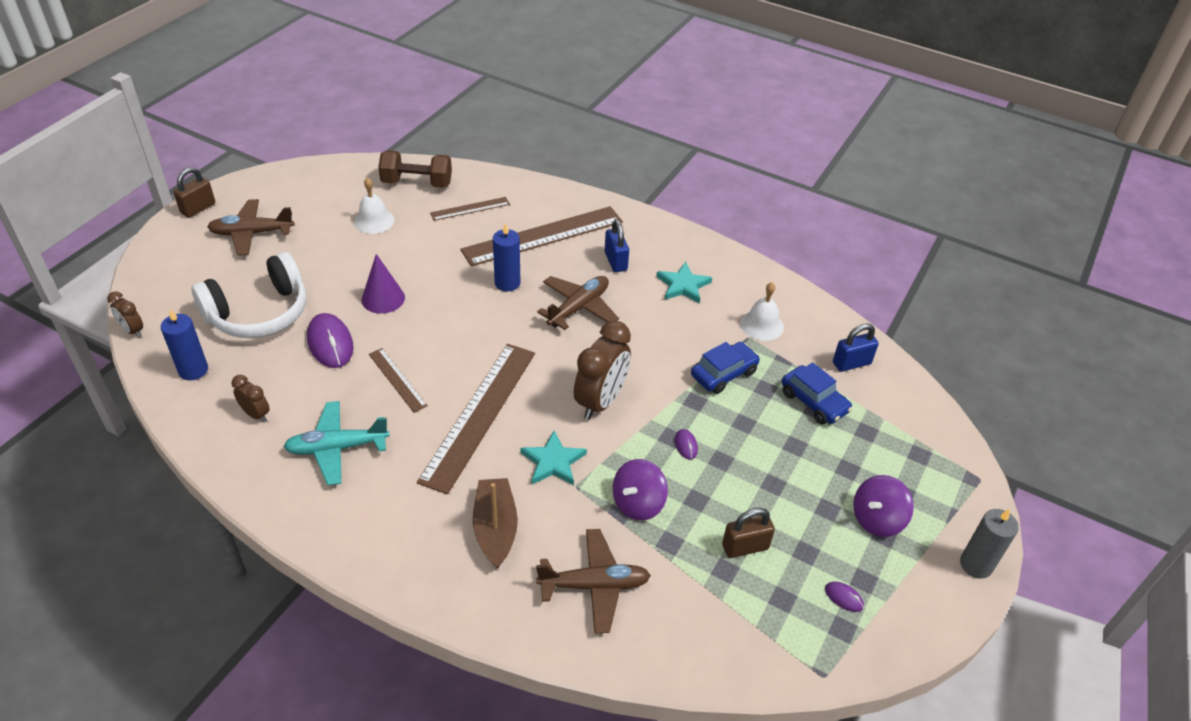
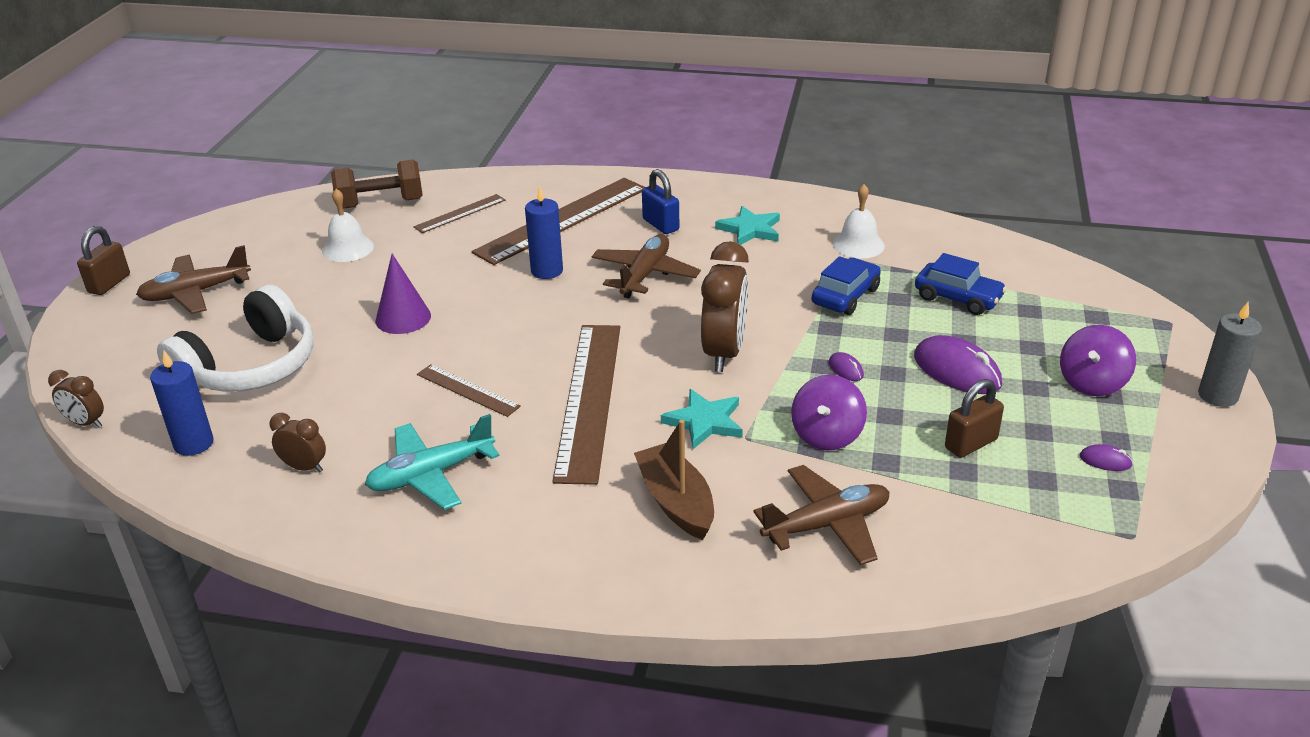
camera: 15 degrees left, 10 degrees down
purple mouse [307,313,354,368] -> purple mouse moved to [914,335,1002,394]
blue padlock [833,323,879,372] -> none

